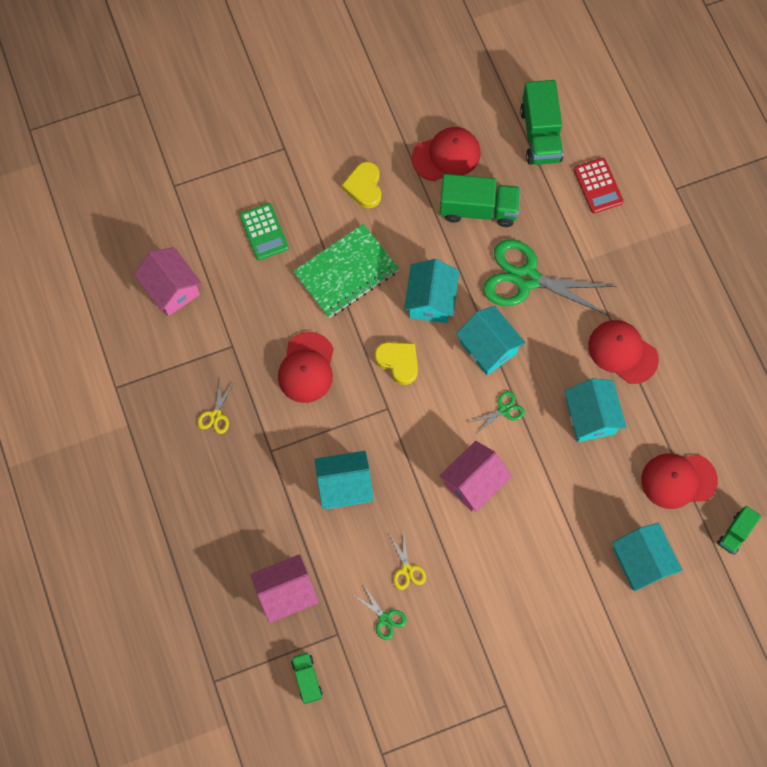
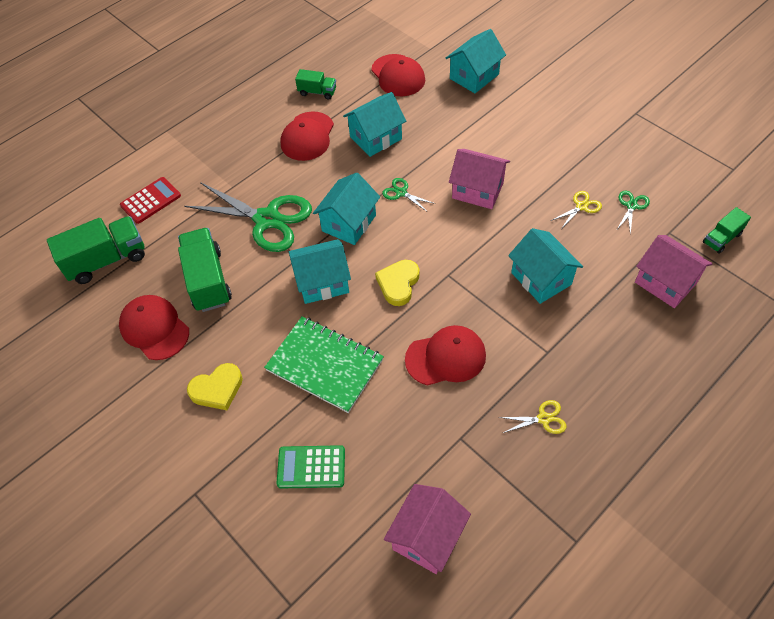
camera: 110 degrees left, 15 degrees down
green calculator [239,203,289,260] -> green calculator turned 135 degrees counterclockwise [276,445,345,488]
green scissors [483,239,616,316] -> green scissors turned 60 degrees counterclockwise [184,182,312,252]
green truck [717,506,761,555] -> green truck moved to [295,69,336,100]

